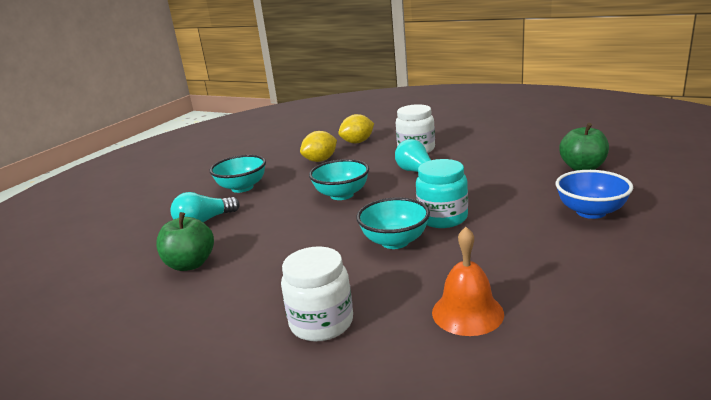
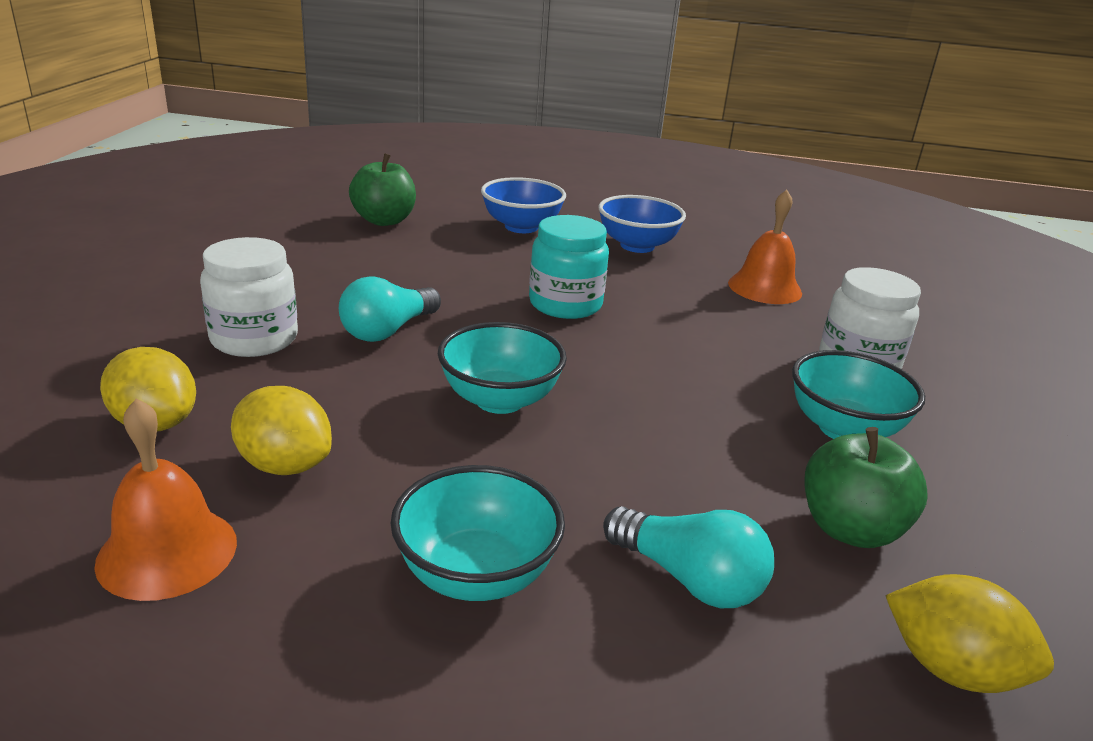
camera: 115 degrees left, 5 degrees up
turquoise bowl [356,197,430,249] -> turquoise bowl moved to [792,350,925,439]
none -> orange bell [94,398,237,601]
none -> blue bowl [598,195,686,253]
none -> yellow lemon [885,574,1054,693]

